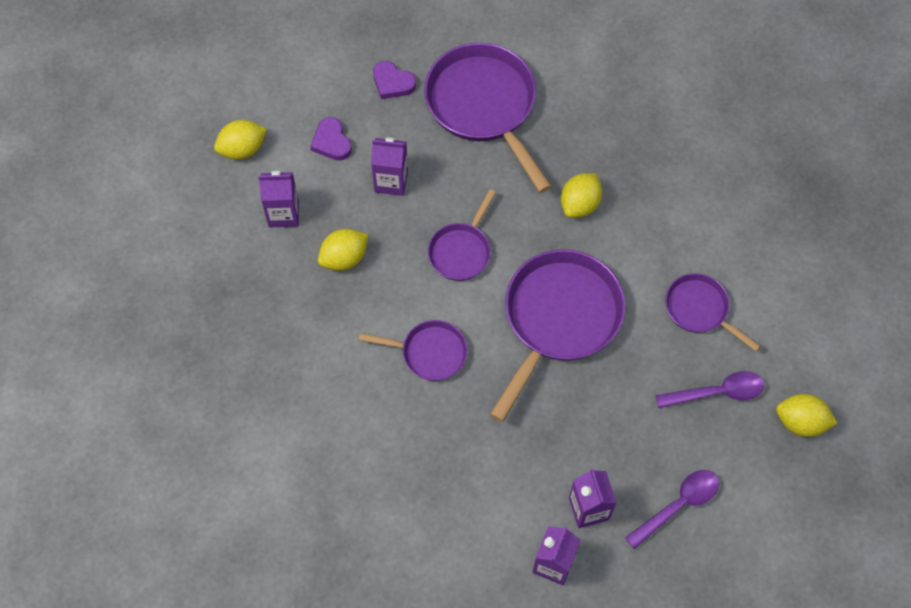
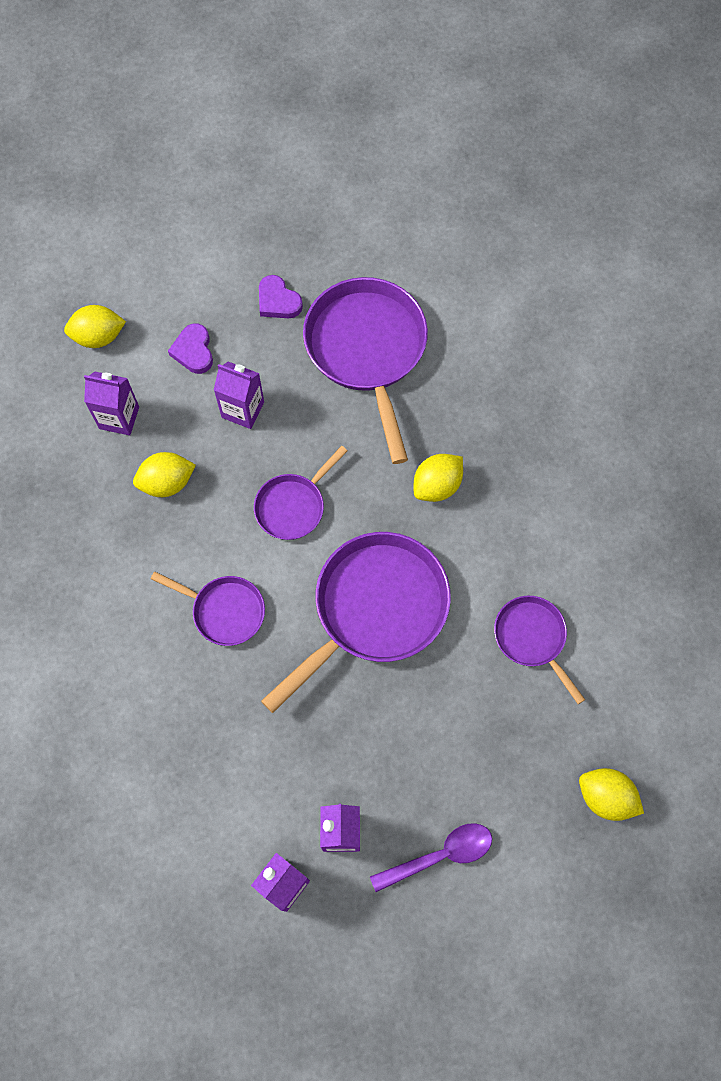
camera: 15 degrees right, 5 degrees up
purple spoon [655,371,764,408] -> none

